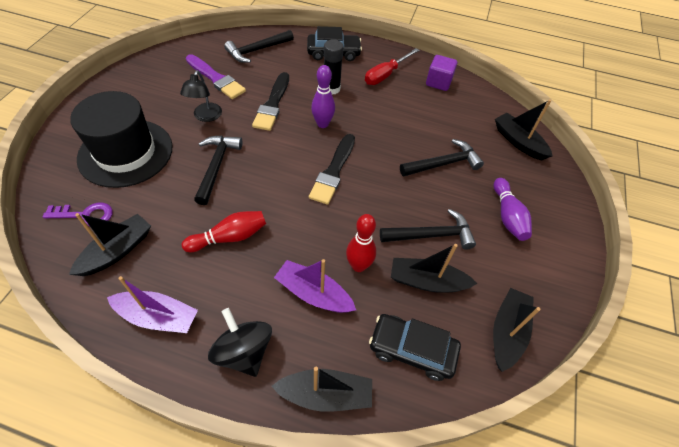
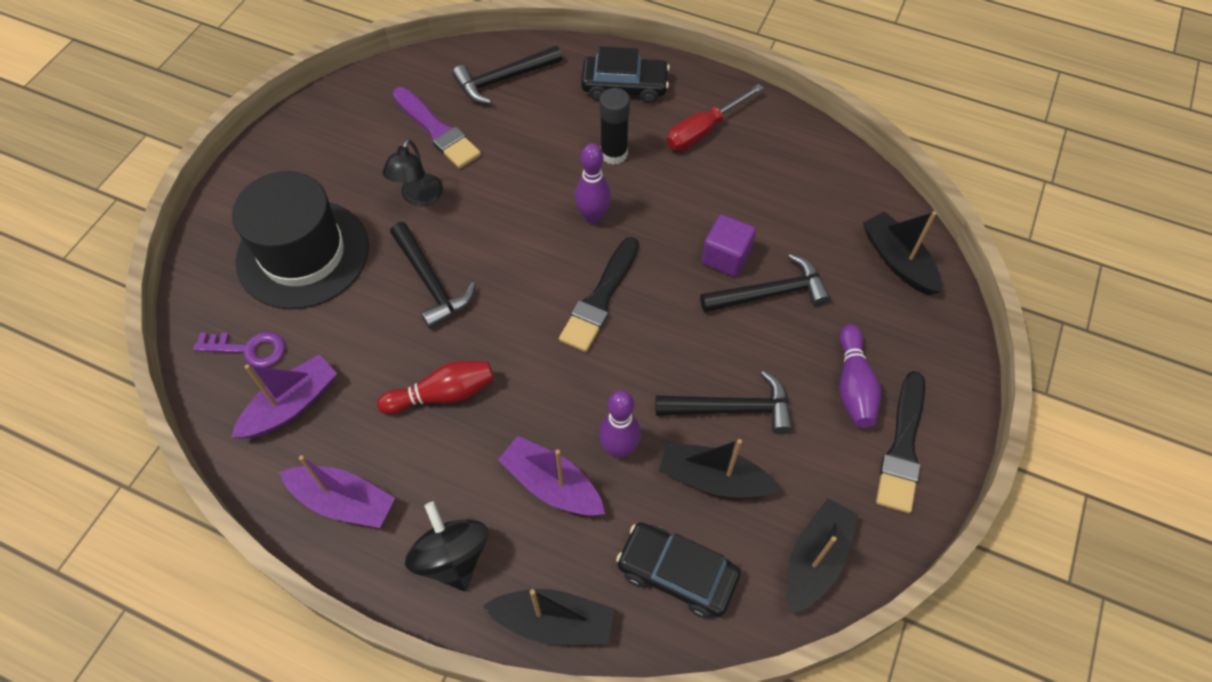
camera: 10 degrees right, 5 degrees up
black boat [69,213,151,276] -> purple boat [232,355,337,438]
black hammer [194,136,243,205] -> black hammer turned 135 degrees clockwise [390,222,476,329]
black brush [252,72,289,131] -> black brush moved to [876,371,925,513]
red bowling pin [346,214,376,272] -> purple bowling pin [599,390,641,458]
purple cube [426,55,457,91] -> purple cube moved to [702,215,756,277]

